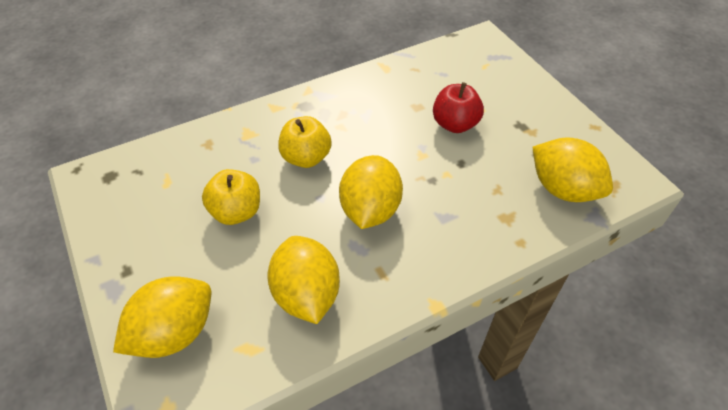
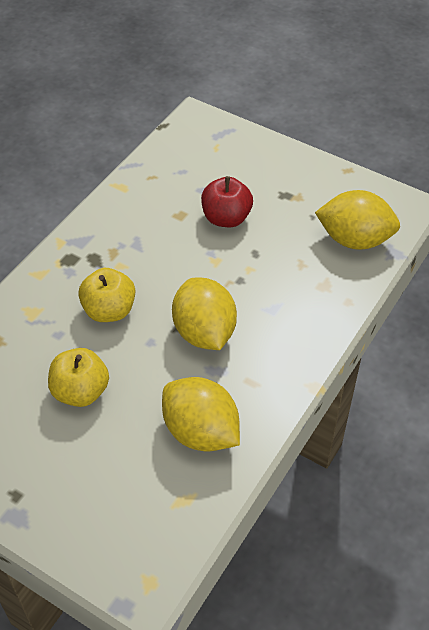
camera: 30 degrees left, 0 degrees up
yellow lemon [113,276,211,358] -> none

